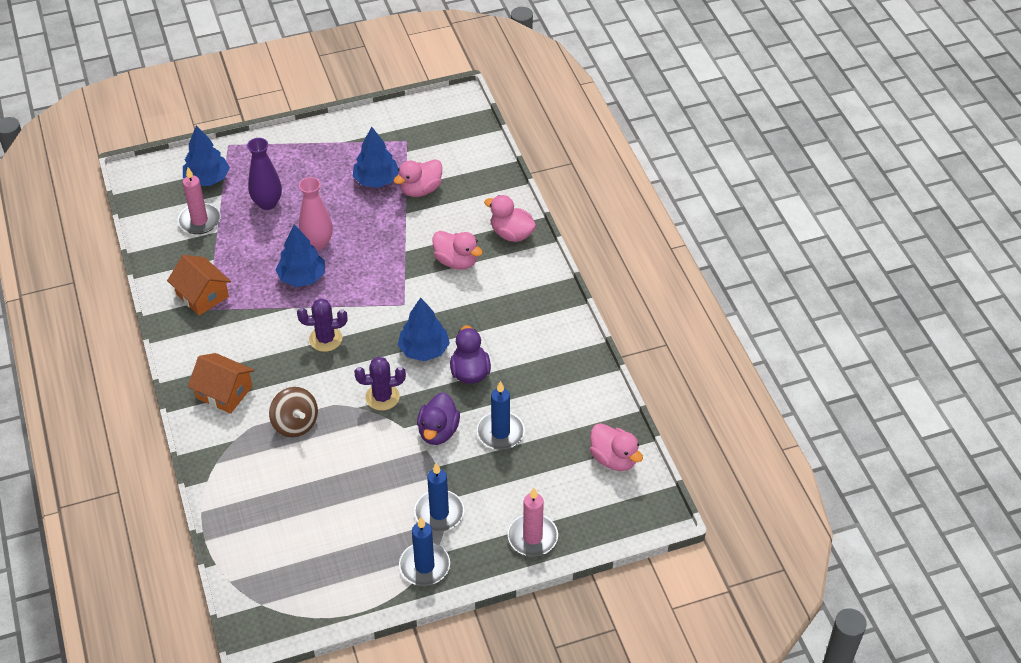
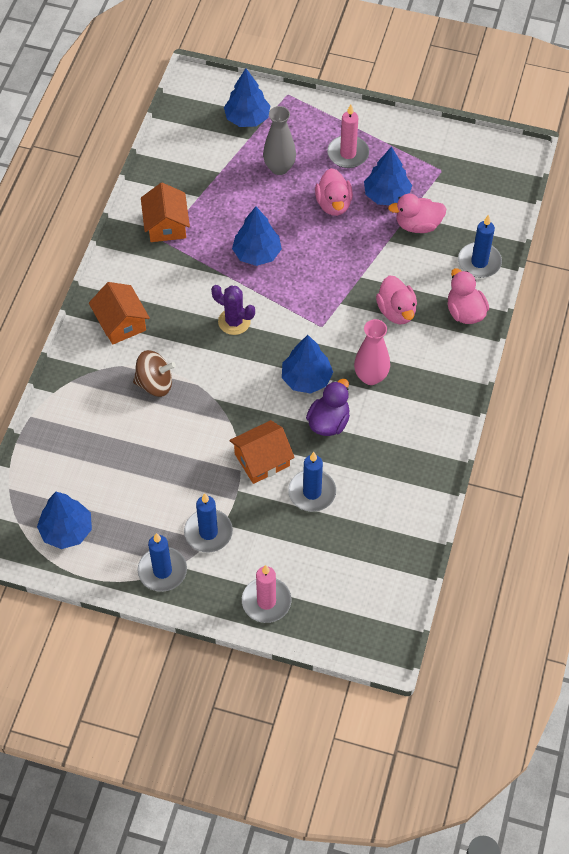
camera: 35 degrees right, 10 degrees up
pink candle [178,167,221,234] -> pink candle moved to [327,104,369,168]
purple vase [247,138,282,210] -> grey vase [263,106,296,175]
brown spinning top [269,387,318,437] -> brown spinning top turned 90 degrees counterclockwise [133,350,176,397]
pink vase [299,177,333,250] -> pink vase moved to [354,319,390,385]
purple cactus [354,357,406,411] -> none
purple duck [417,392,460,445] -> orange house [229,420,295,484]
pink duck [590,423,643,471] -> pink duck moved to [315,168,353,216]
none -> blue tree [37,492,92,549]
none -> blue candle [458,215,502,278]

